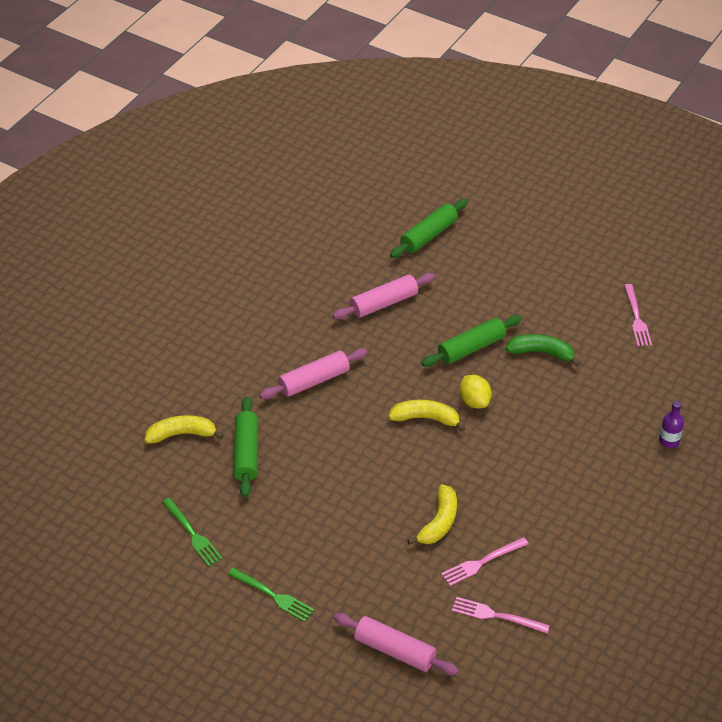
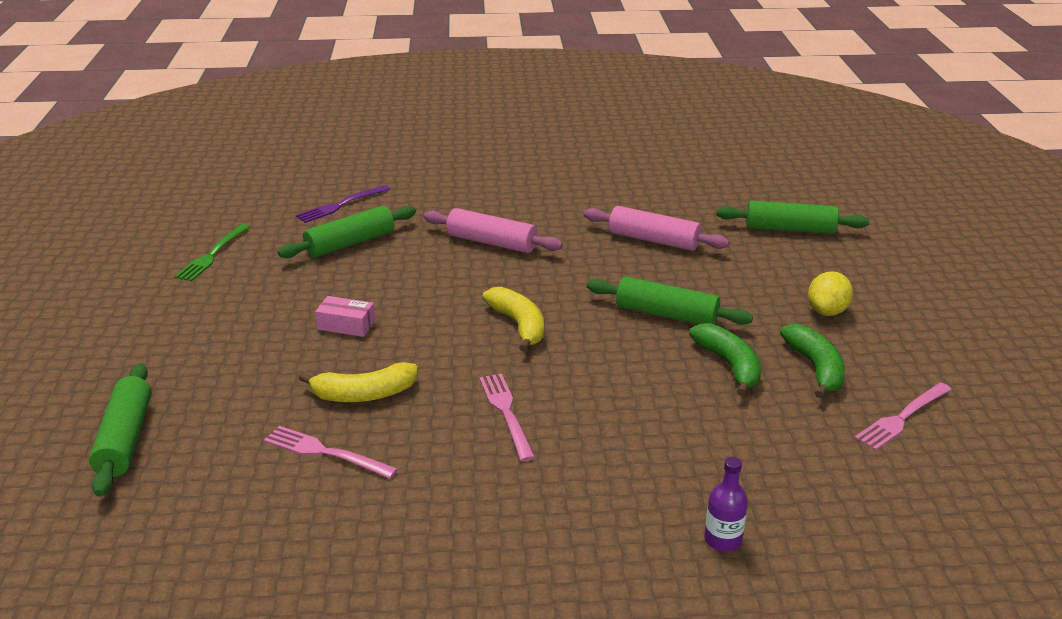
camera: 55 degrees right, 15 degrees down
yellow banana [145,415,224,444] -> purple fork [296,185,390,223]
green fork [228,567,314,622] -> none
pink rolling pin [333,613,459,675] -> green rolling pin [89,363,152,497]
pink fork [452,597,550,633] -> pink fork moved to [479,373,535,461]
yellow lemon [459,375,492,408] -> yellow lemon moved to [808,271,853,316]
none -> pink box [315,296,375,337]
none -> green banana [780,324,845,398]

